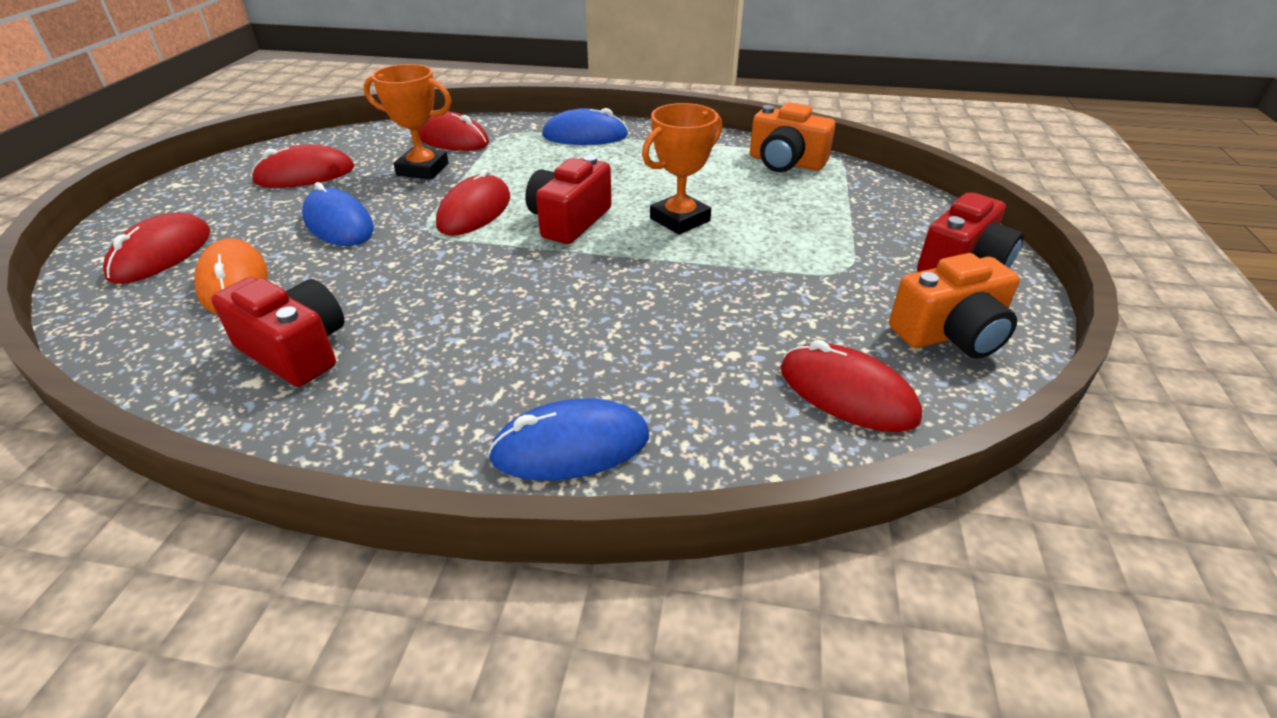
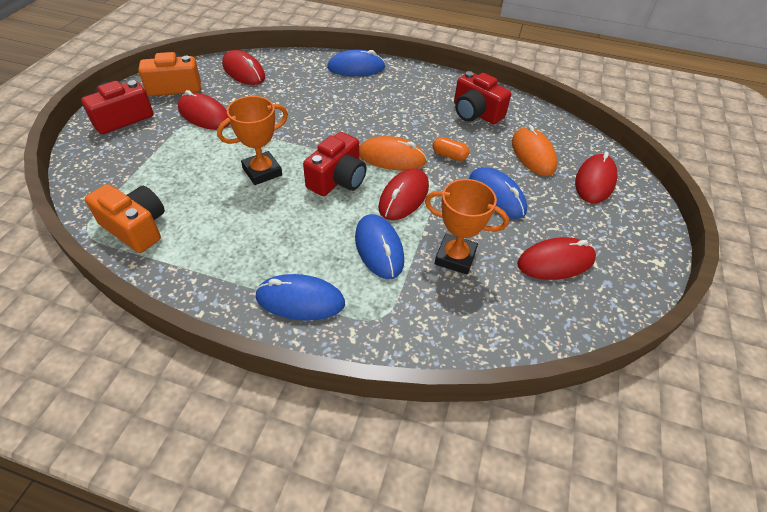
camera: 175 degrees left, 10 degrees up
red mouse [419,111,489,151] -> red mouse moved to [178,90,230,130]
none -> blue mouse [355,214,404,279]
none -> orange mouse [359,136,427,170]
none -> orange capsule [433,137,469,161]

